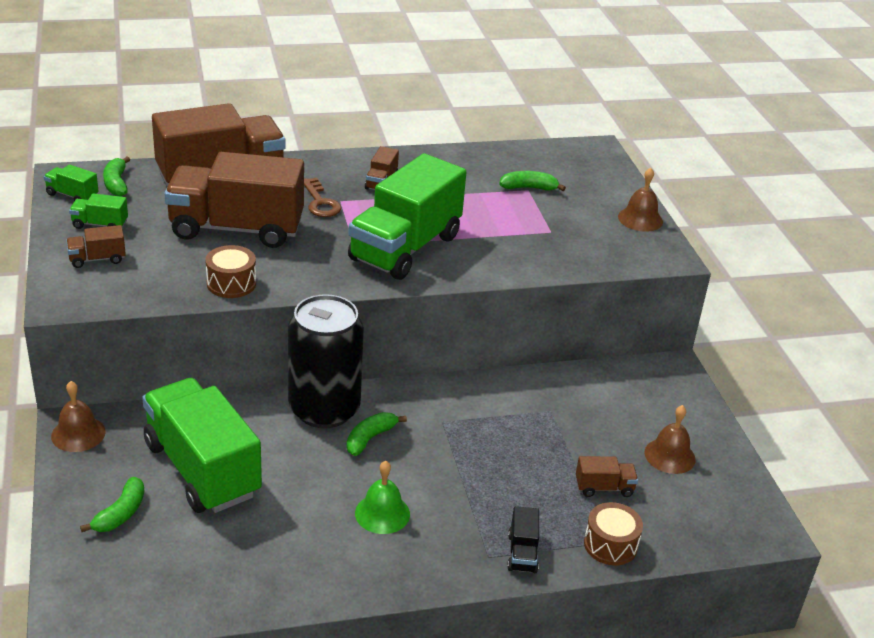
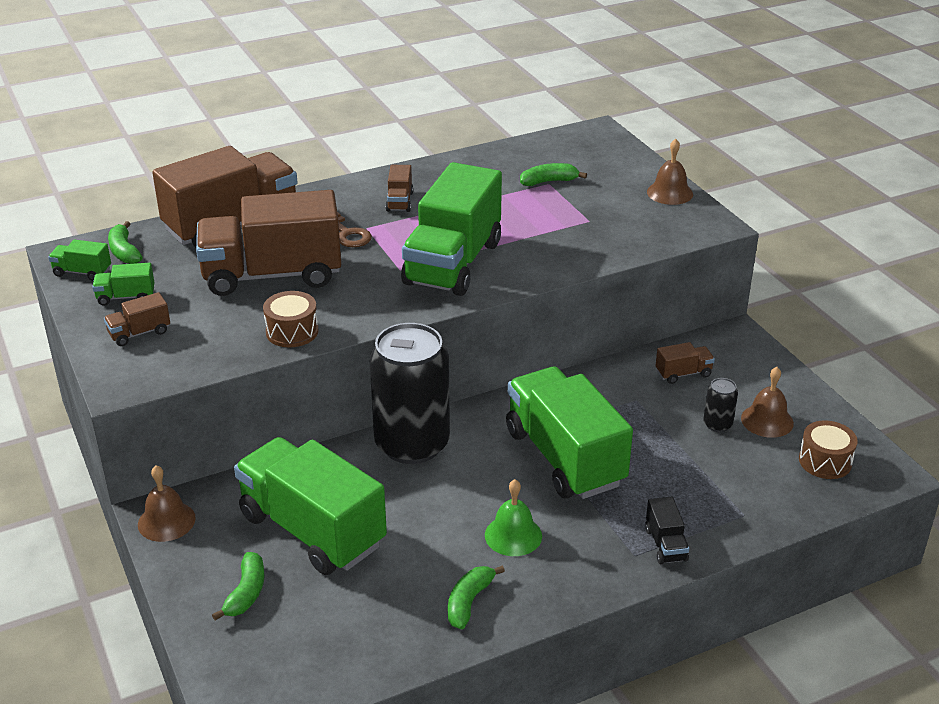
camera: 10 degrees left, 0 degrees up
green banana [347,412,407,456] -> green banana moved to [448,565,505,629]
brown truck [576,456,638,497] -> brown truck moved to [655,342,715,384]
brown drum [584,502,643,566] -> brown drum moved to [799,420,858,479]
none -> green truck [506,367,633,499]
none -> black can [703,378,738,432]

